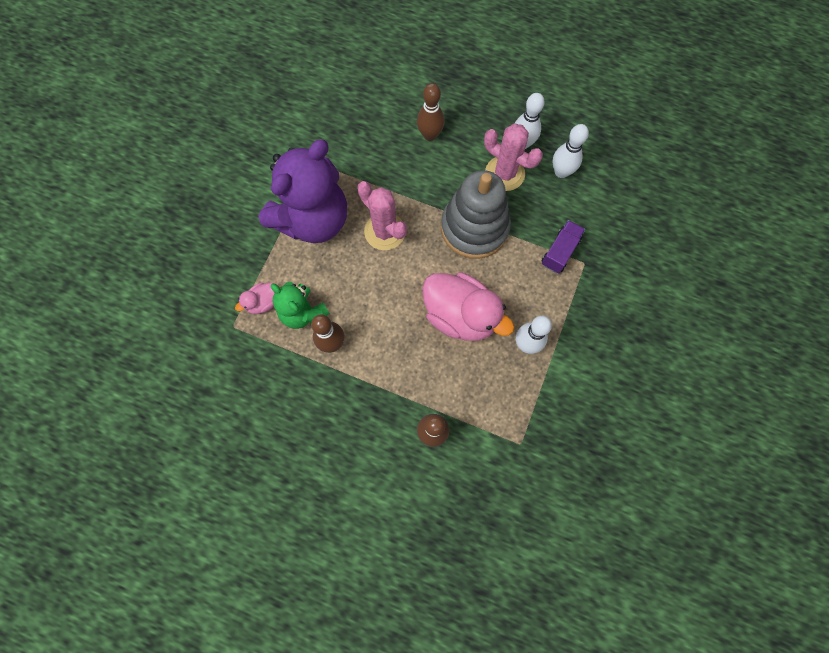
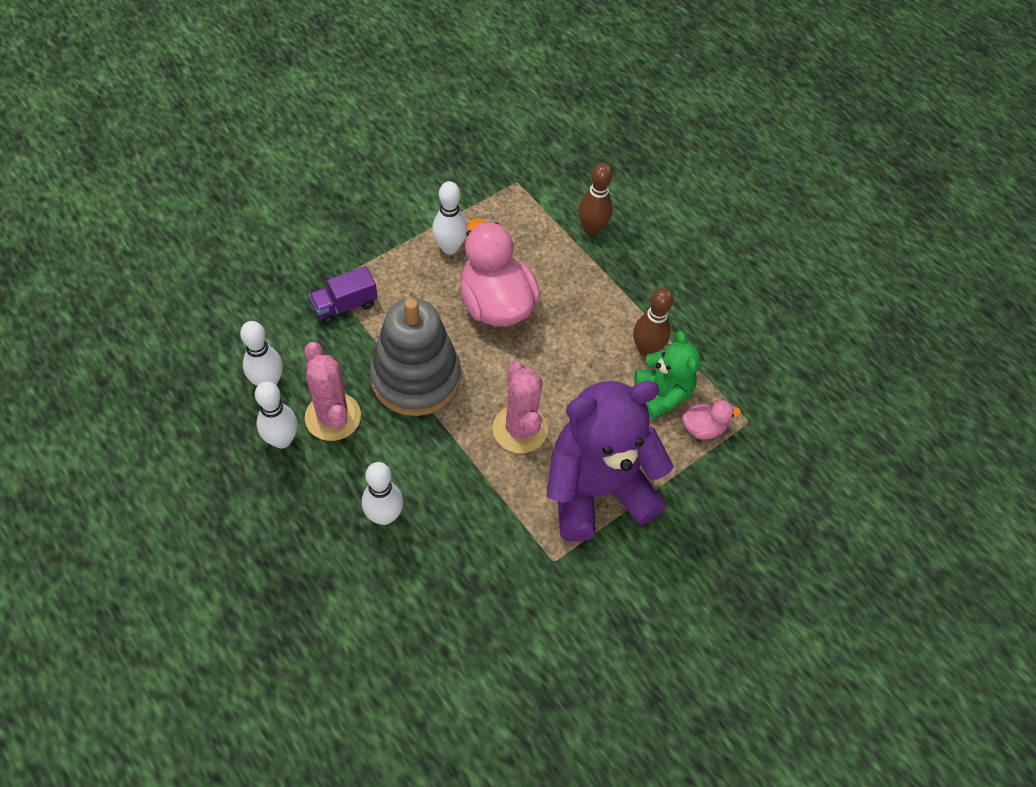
camera: 155 degrees left, 15 degrees down
brown bowling pin [417,83,445,141] -> white bowling pin [362,462,403,525]

